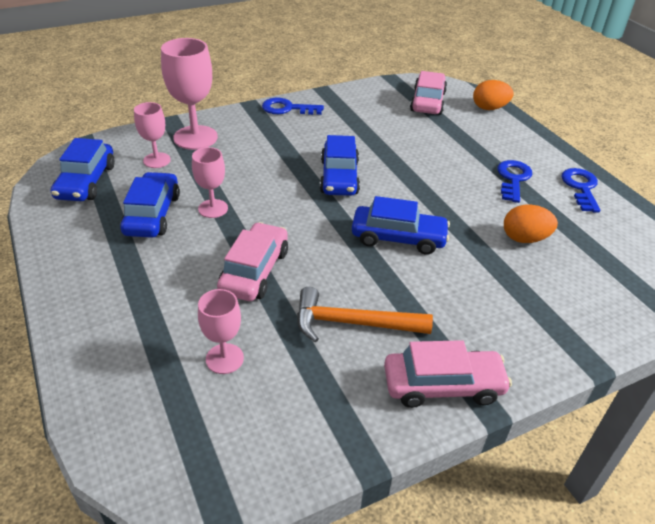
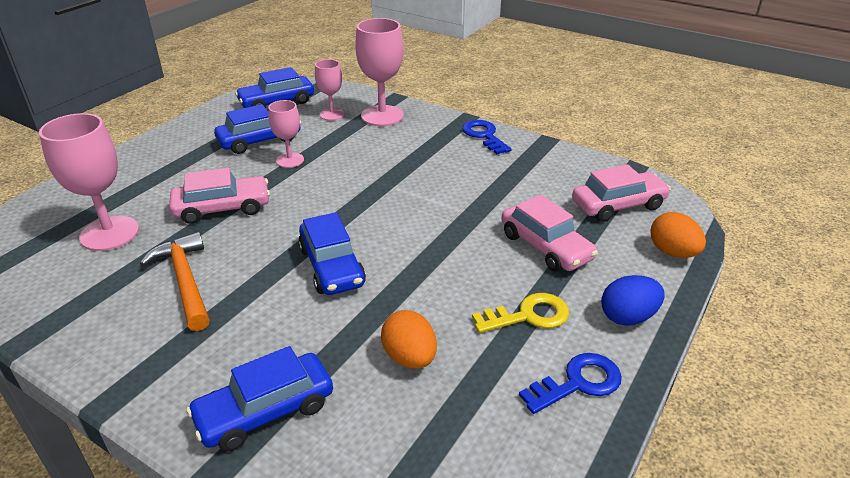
camera: 60 degrees right, 5 degrees down
pink goblet [198,289,244,374] -> pink goblet [39,113,139,251], size x1.72
blue car [320,135,360,196] -> blue car moved to [186,346,333,451]
pink car [384,340,512,408] -> pink car moved to [501,195,598,272]
blue key [497,160,532,203] -> yellow key [472,293,569,333]
none -> blue egg [601,275,665,326]

